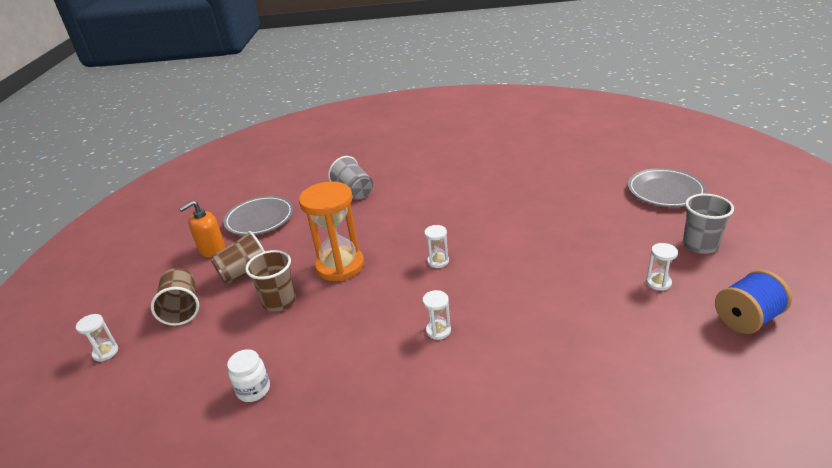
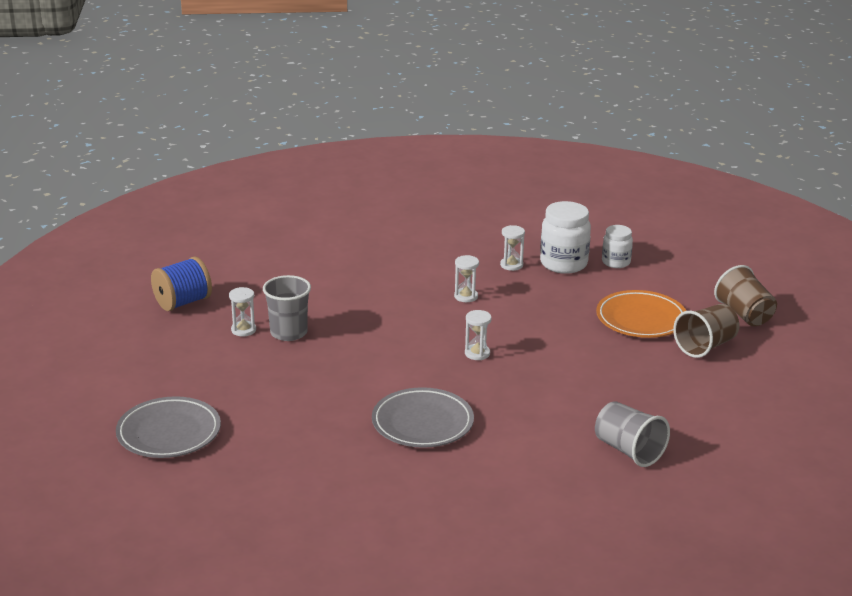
camera: 170 degrees right, 5 degrees down
white hourglass [76,314,118,361] -> white hourglass moved to [500,225,525,271]
orange soap dispenser [179,201,225,258] -> none
grey plate [223,196,294,236] -> grey plate moved to [372,387,474,448]
brown cup [245,250,296,312] -> orange plate [596,290,686,338]
orange hourglass [299,181,364,281] -> none
grey cup [683,194,734,254] -> grey cup moved to [263,275,311,341]
none -> white jar [540,201,591,274]

